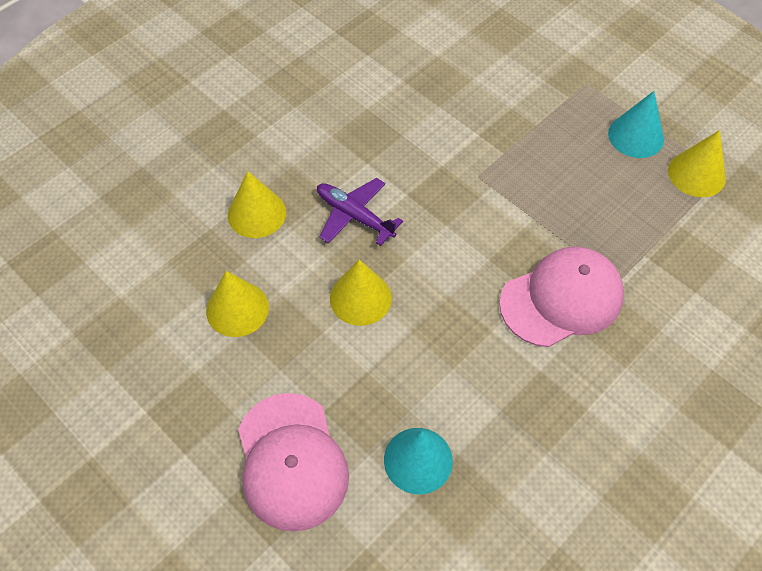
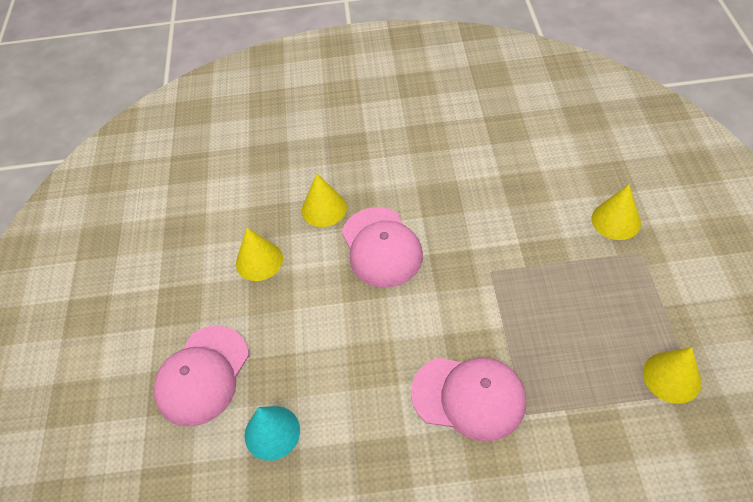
camera: 45 degrees right, 5 degrees down
purple plane [317,178,403,246] -> pink cap [342,207,423,288]
yellow cone [330,260,392,326] -> yellow cone moved to [592,184,641,240]
turquoise cone [608,91,664,158] -> none

